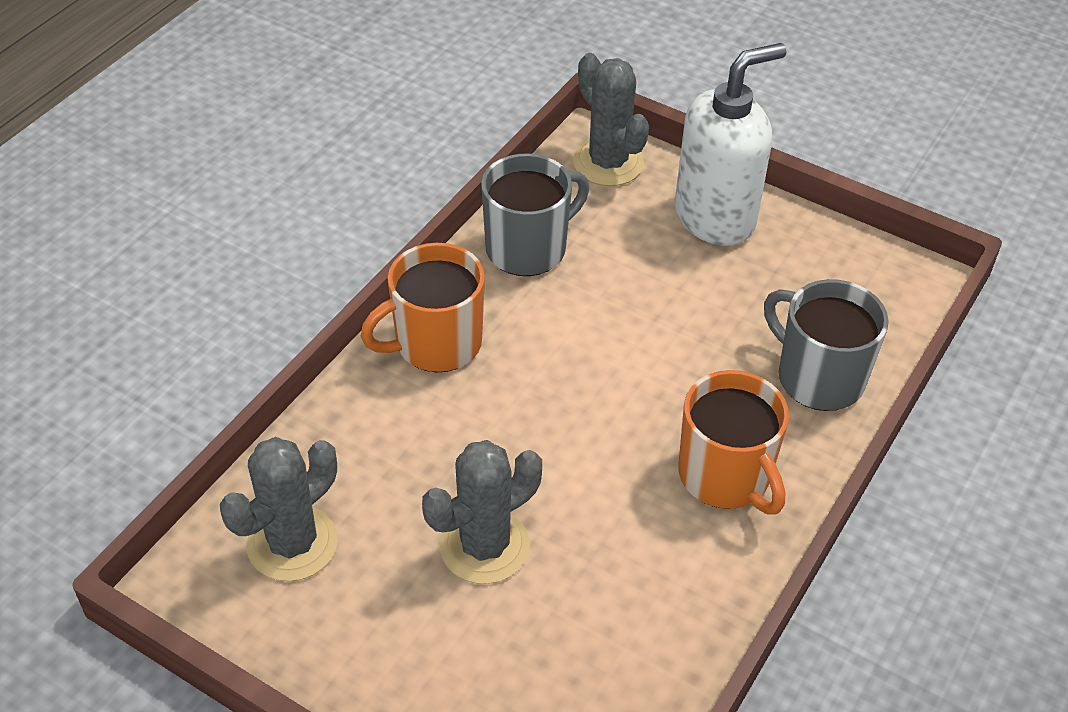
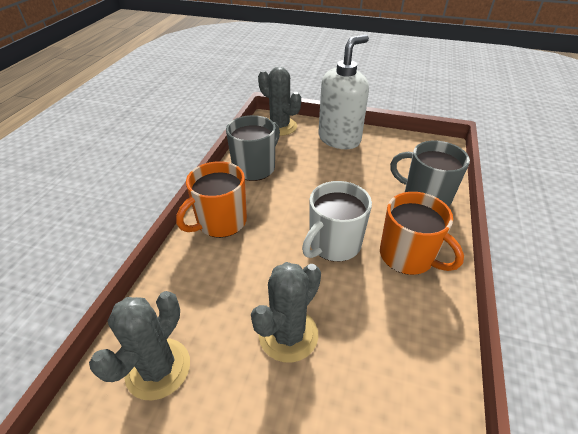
camera: 15 degrees left, 5 degrees down
none -> white mug [302,181,372,262]

